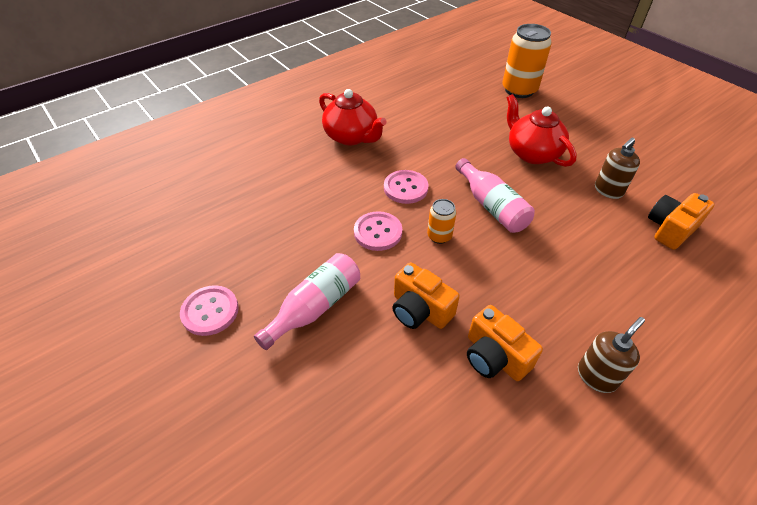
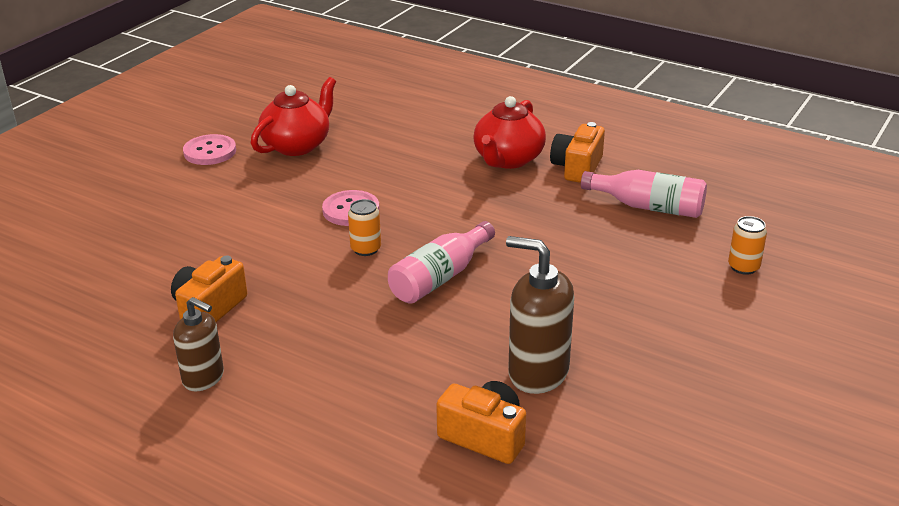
camera: 70 degrees right, 15 degrees down
pink bottle [254,253,360,350] -> pink bottle moved to [581,170,707,218]
pink button [384,170,428,204] -> none
orange camera [392,262,460,329] -> orange camera moved to [550,122,605,183]
orange can [502,24,552,98] -> orange can [728,216,767,275], size x0.51
red teapot [507,94,577,167] -> red teapot moved to [251,77,336,156]
brown soap dispenser [595,138,640,199] -> brown soap dispenser [506,236,574,394], size x1.55

